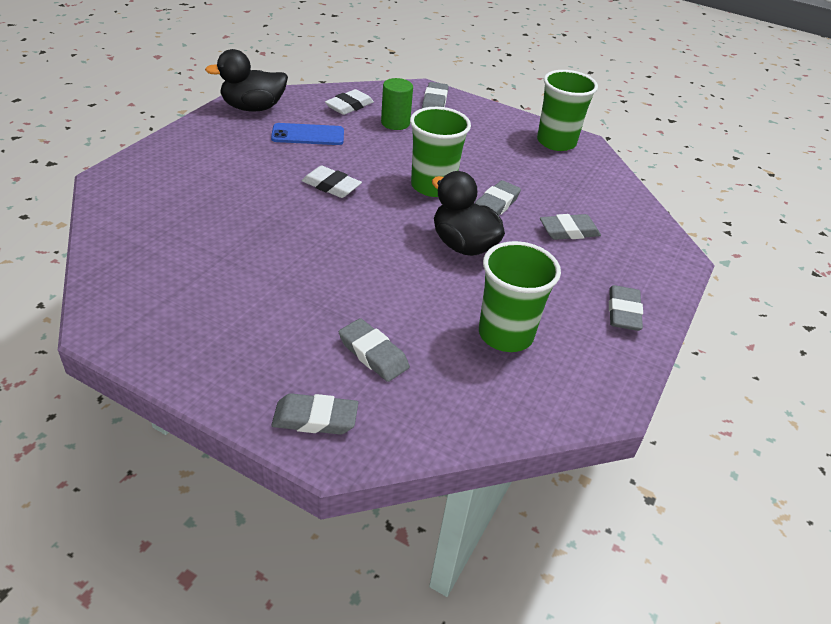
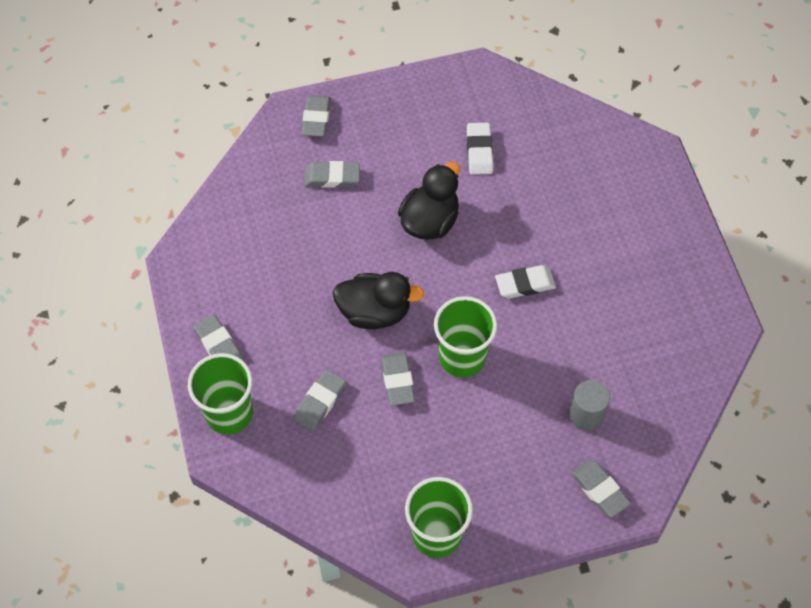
camera: 140 degrees right, 20 degrees up
black duck [205,49,288,111] -> black duck moved to [398,162,460,240]
blue phone [271,123,344,145] -> none
grey eraser [271,393,358,435] -> grey eraser turned 45 degrees counterclockwise [302,95,331,137]
white eraser [325,89,374,115] -> white eraser moved to [467,123,493,175]
green cylinder [381,78,413,130] -> grey cylinder [569,380,610,431]
green cup [479,241,561,352] -> green cup moved to [188,353,253,434]

